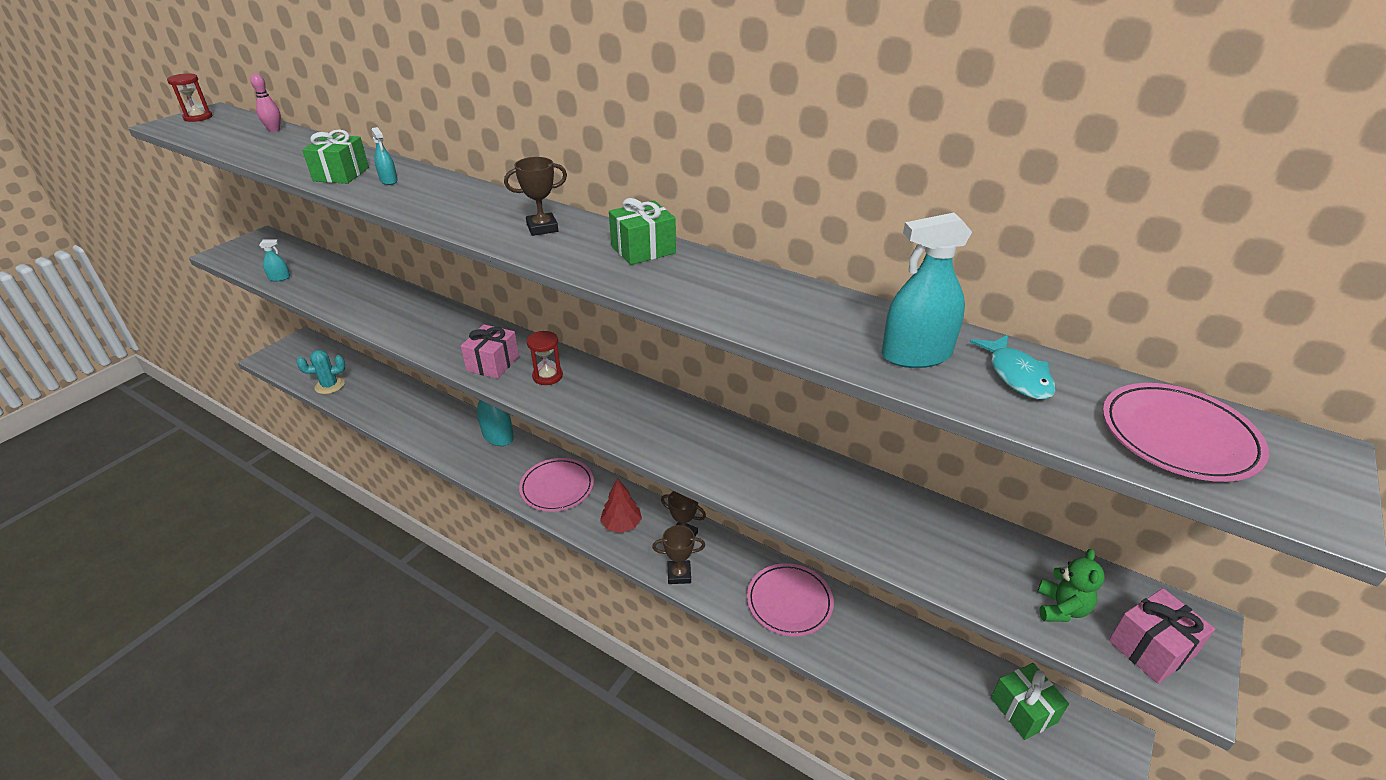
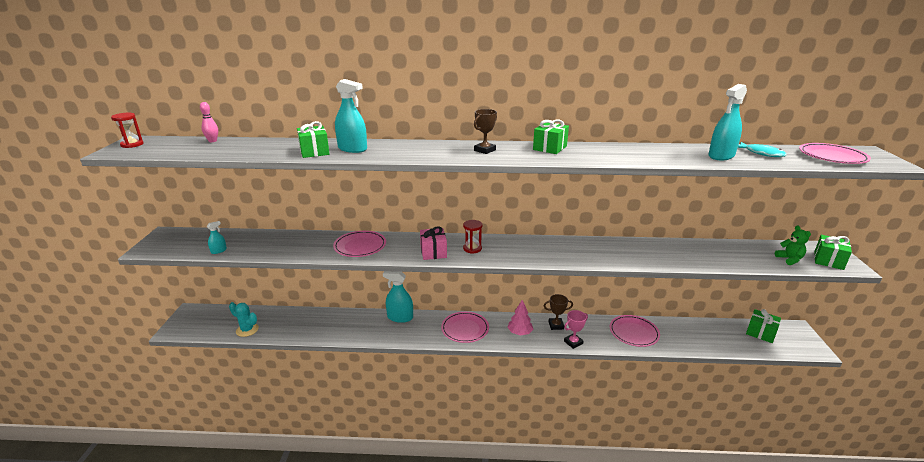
camera: 30 degrees left, 10 degrees down
turquoise cactus [297,350,345,394] -> turquoise cactus turned 75 degrees clockwise [229,302,259,337]
turquoise spray bottle [372,127,398,185] -> turquoise spray bottle [335,79,367,153], size x1.97
red tree [600,478,642,533] -> pink tree [507,300,533,335]
brown trophy [652,525,705,584] -> pink trophy [564,310,588,349]
pink gift [1109,588,1215,684] -> green gift [814,235,852,270]
none -> pink plate [333,231,386,257]

